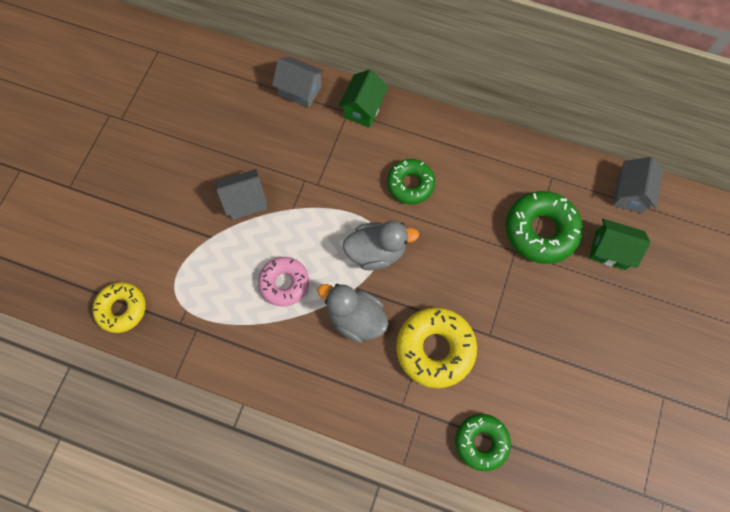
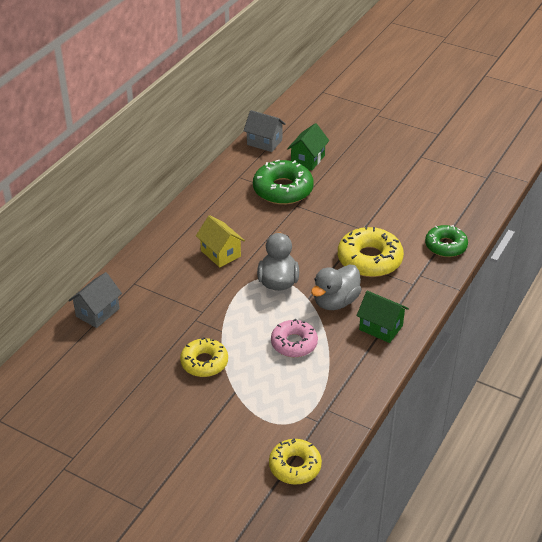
camera: 80 degrees left, 30 degrees down
grey house [216,169,267,220] -> yellow donut [180,337,228,377]
green house [338,69,388,127] -> green house moved to [356,291,409,343]
green donut [387,159,435,204] -> yellow house [196,215,245,267]

